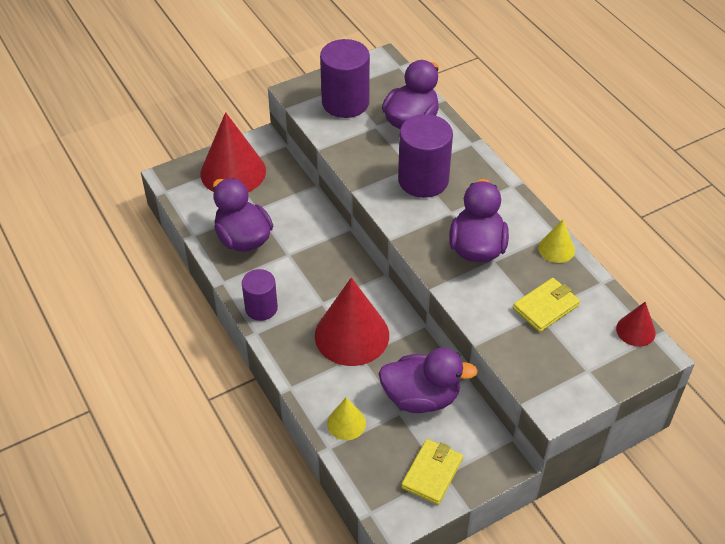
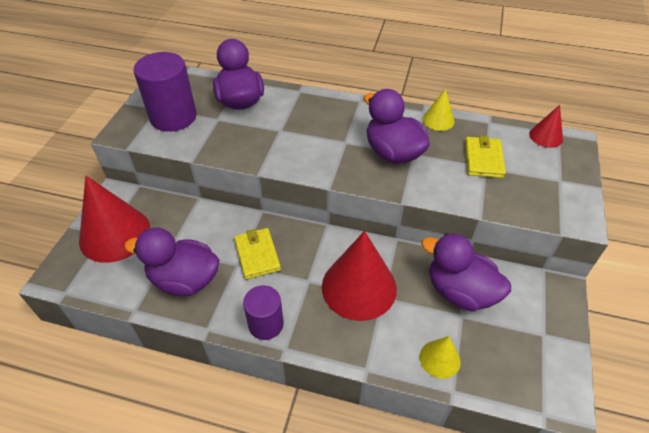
camera: 45 degrees left, 0 degrees up
purple duck [379,348,478,413] -> purple duck turned 105 degrees counterclockwise [421,233,511,311]
purple cylinder [398,114,453,198] -> none
yellow wallet [401,439,463,505] -> yellow wallet moved to [234,228,281,279]

